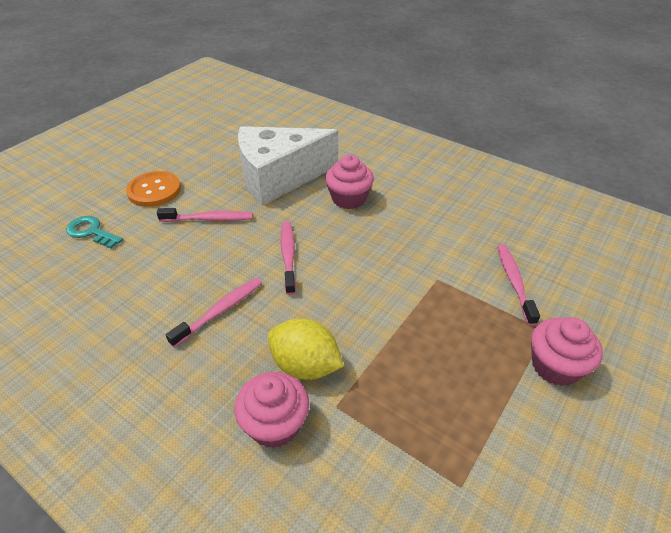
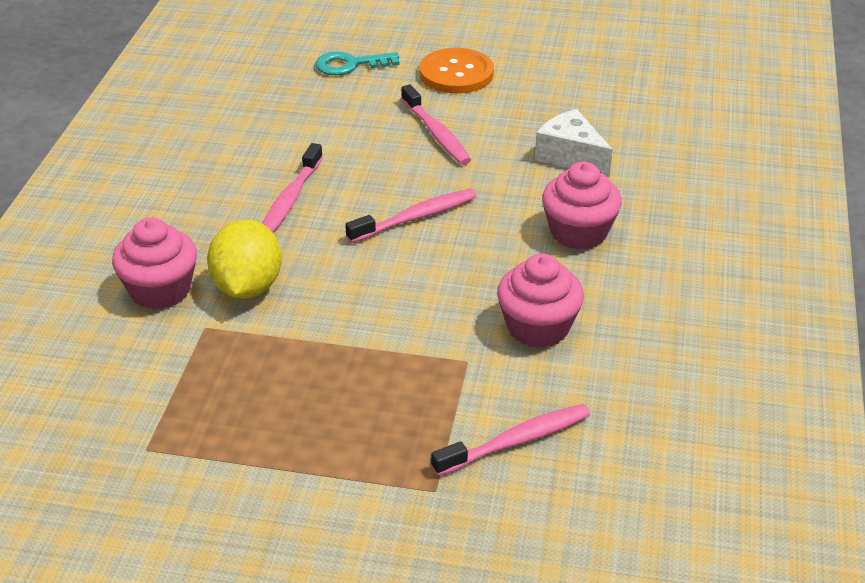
camera: 65 degrees right, 5 degrees down
turquoise key [66,216,123,249] -> turquoise key turned 105 degrees counterclockwise [316,52,399,75]
pink toothbrush [166,278,262,348] -> pink toothbrush turned 90 degrees clockwise [262,143,323,233]
white cheese [238,126,338,206] -> white cheese [535,109,613,178], size x0.50
pink cupcake [531,317,603,386] -> pink cupcake moved to [497,253,584,348]

